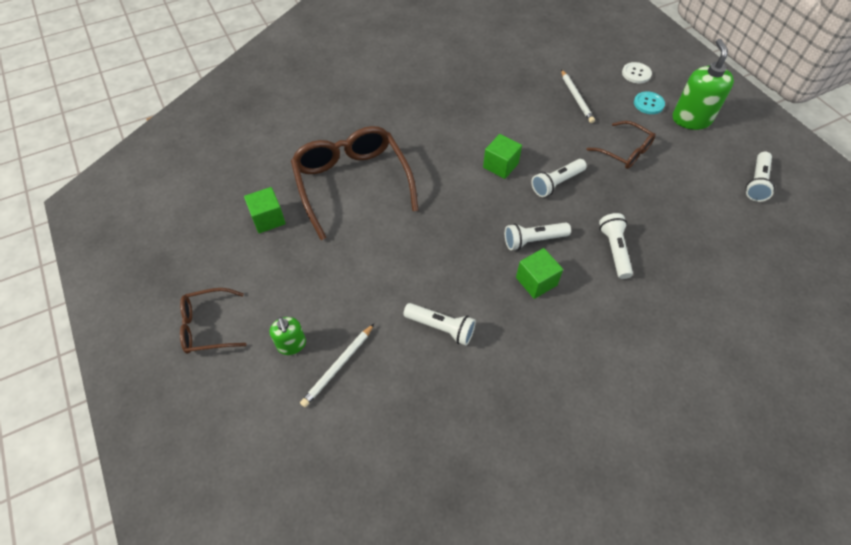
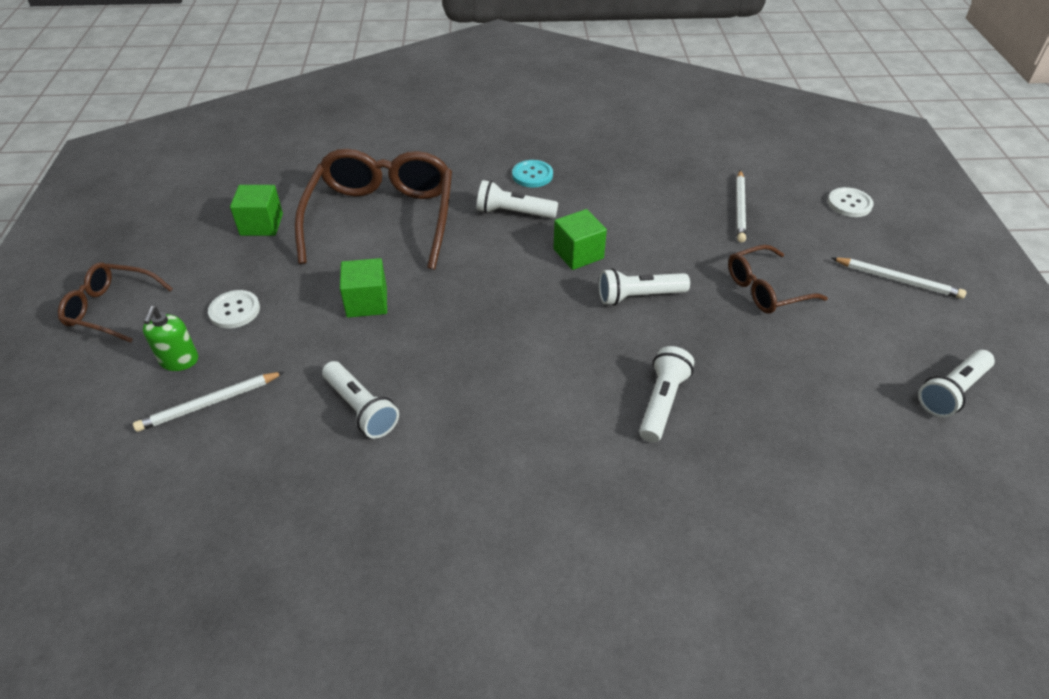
camera: 25 degrees right, 10 degrees down
white flashlight [505,222,571,250] -> white flashlight moved to [477,180,558,219]
green cube [516,248,563,299] -> green cube moved to [340,258,387,318]
brown glasses [586,121,656,169] -> brown glasses turned 90 degrees clockwise [728,245,828,314]
turquoise button [634,91,665,114] -> turquoise button moved to [512,160,553,187]
green soap dispenser [673,39,734,130] -> white pencil [832,257,966,299]
none -> white button [208,290,260,328]

